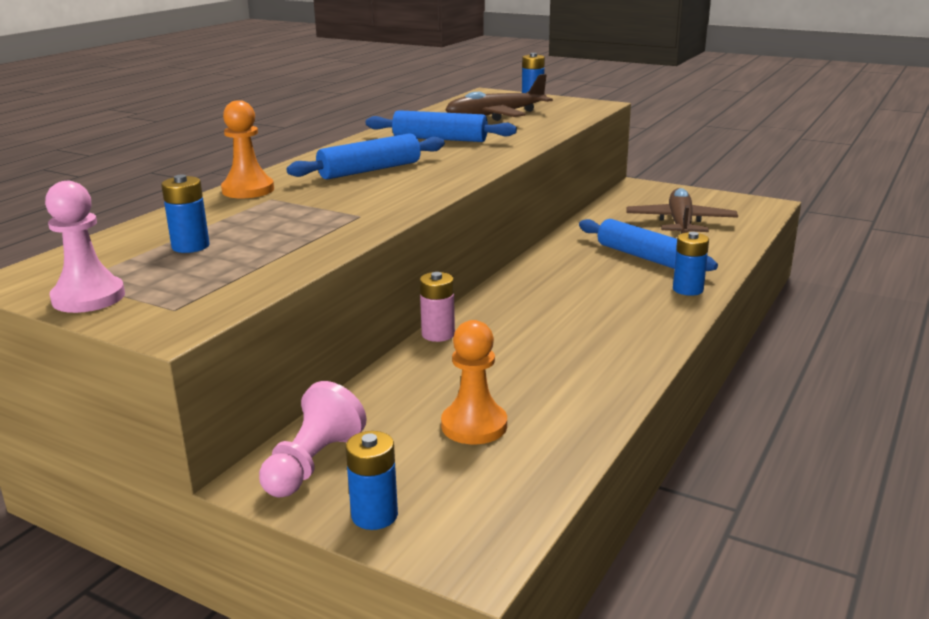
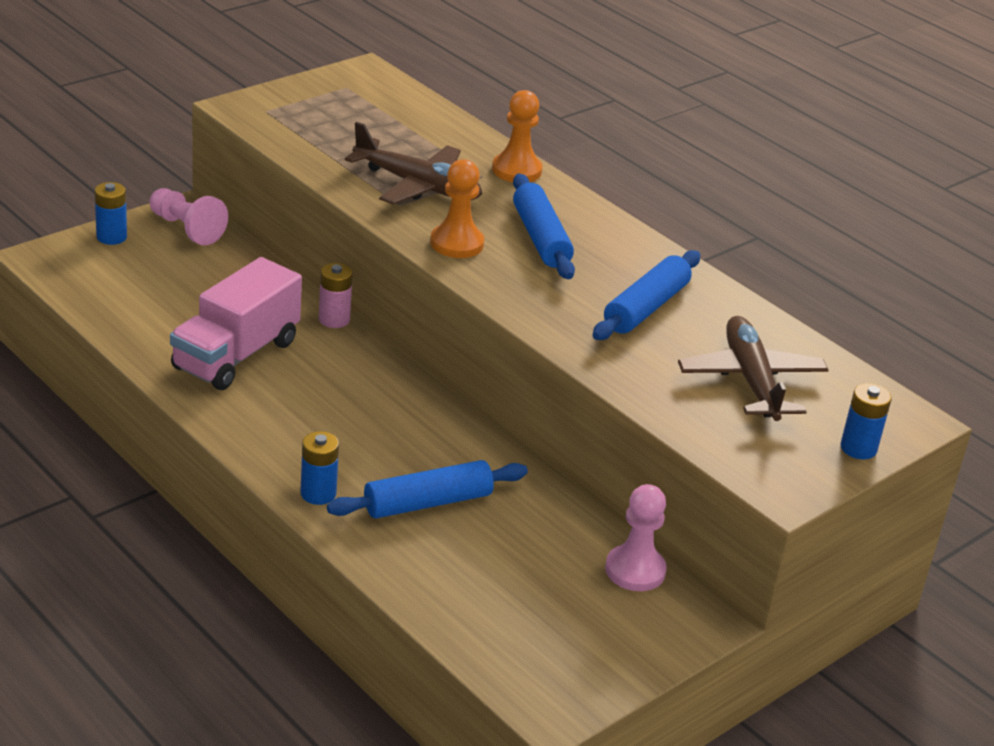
camera: 105 degrees right, 10 degrees up
pink pawn [45,181,125,313] -> pink pawn moved to [605,484,667,591]
blue battery [161,175,209,253] -> none
orange pawn [441,320,507,444] -> orange pawn moved to [430,159,484,258]
brown plane [626,188,738,234] -> brown plane moved to [345,122,482,205]
none -> pink truck [170,257,302,390]

